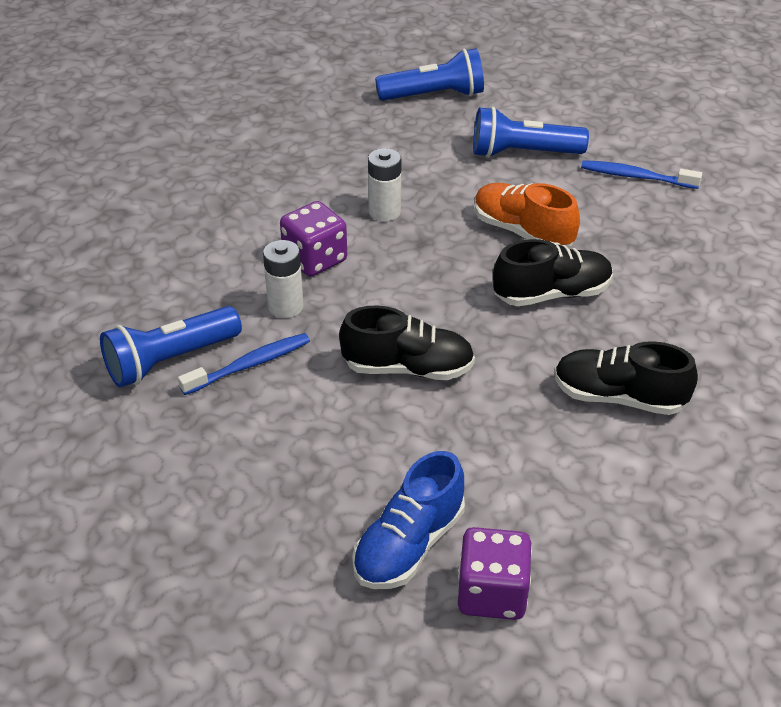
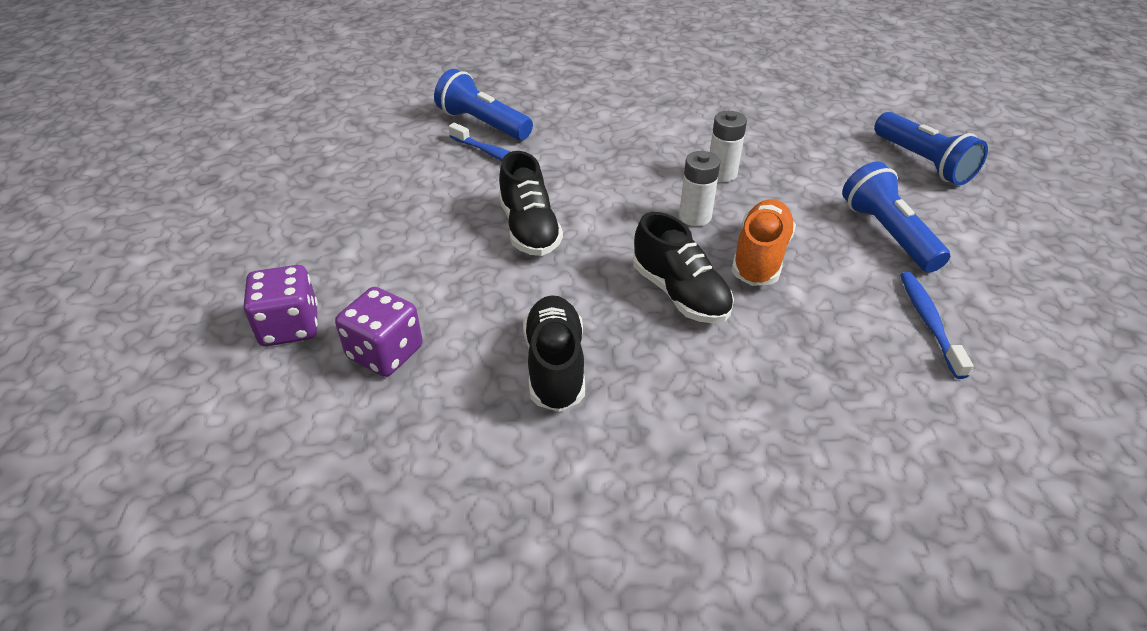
camera: 70 degrees right, 0 degrees up
white battery [263,240,303,318] -> white battery moved to [679,151,720,226]
purple dice [280,201,347,277] -> purple dice moved to [335,287,423,377]
blue shoe [352,451,465,589] -> none

